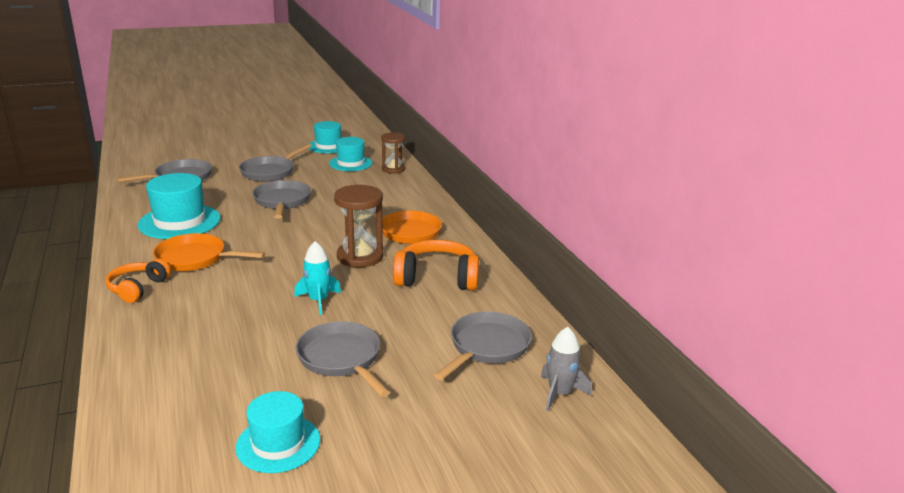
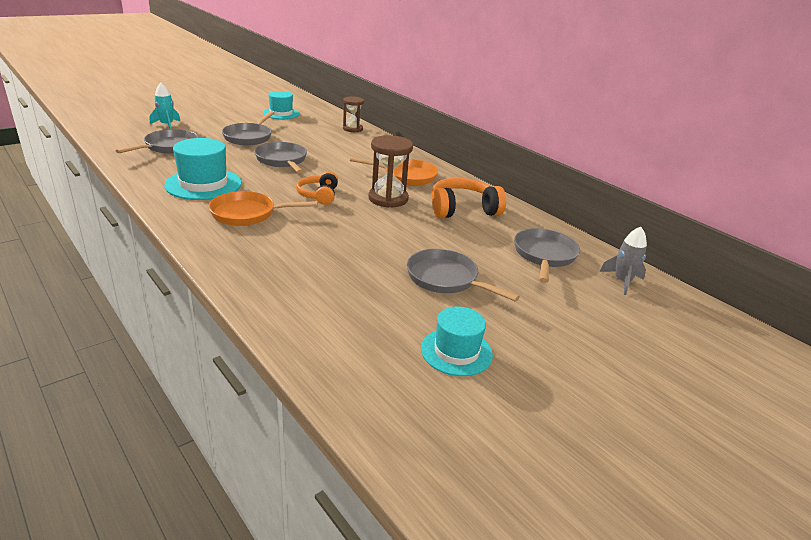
camera: 20 degrees left, 5 degrees up
orange headphones [106,259,171,303] -> orange headphones moved to [296,171,338,205]
turquoise rocket [294,241,341,315] -> turquoise rocket moved to [150,83,181,129]
turquoise hat [329,137,372,171] -> none

